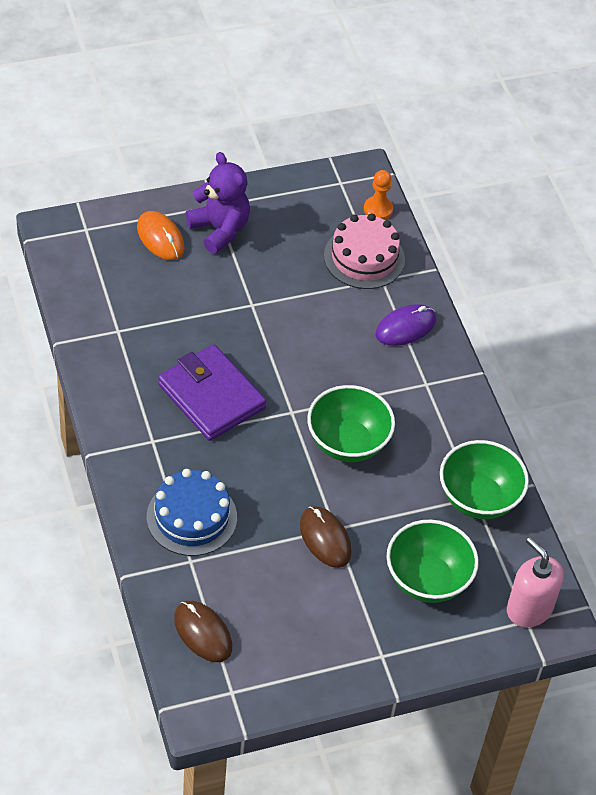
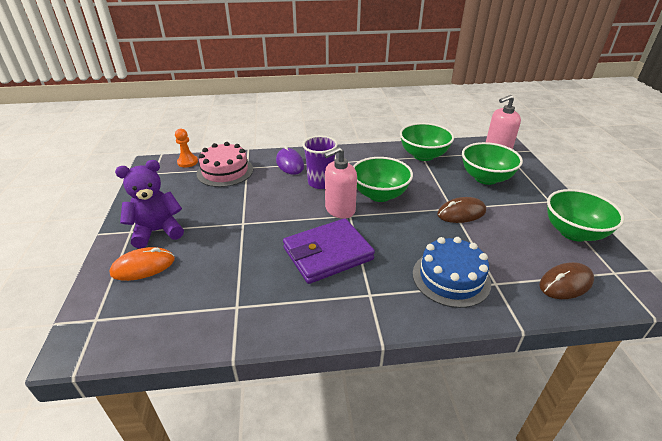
camera: 75 degrees left, 15 degrees down
none -> purple cup [302,136,338,189]
none -> pink soap dispenser [324,147,357,219]
none -> green bowl [547,189,624,242]

